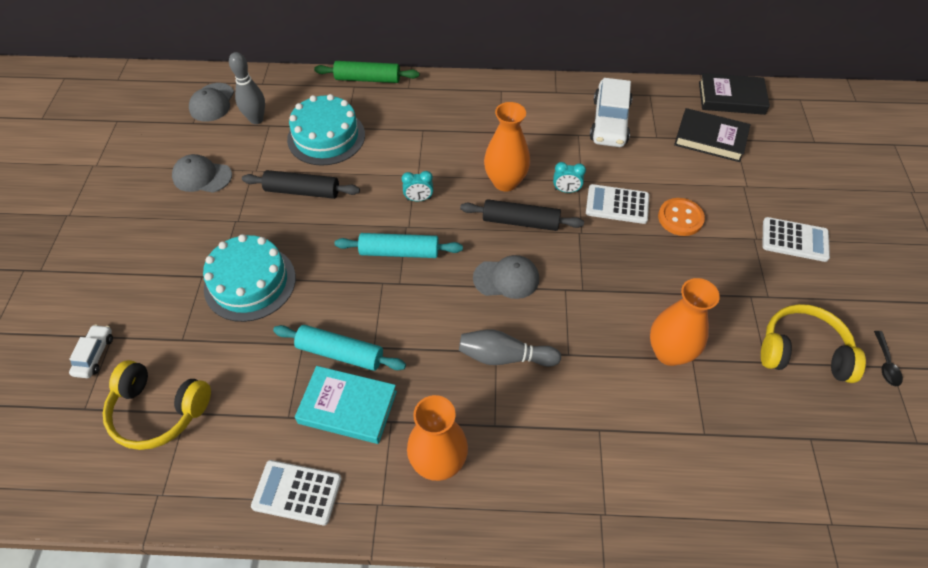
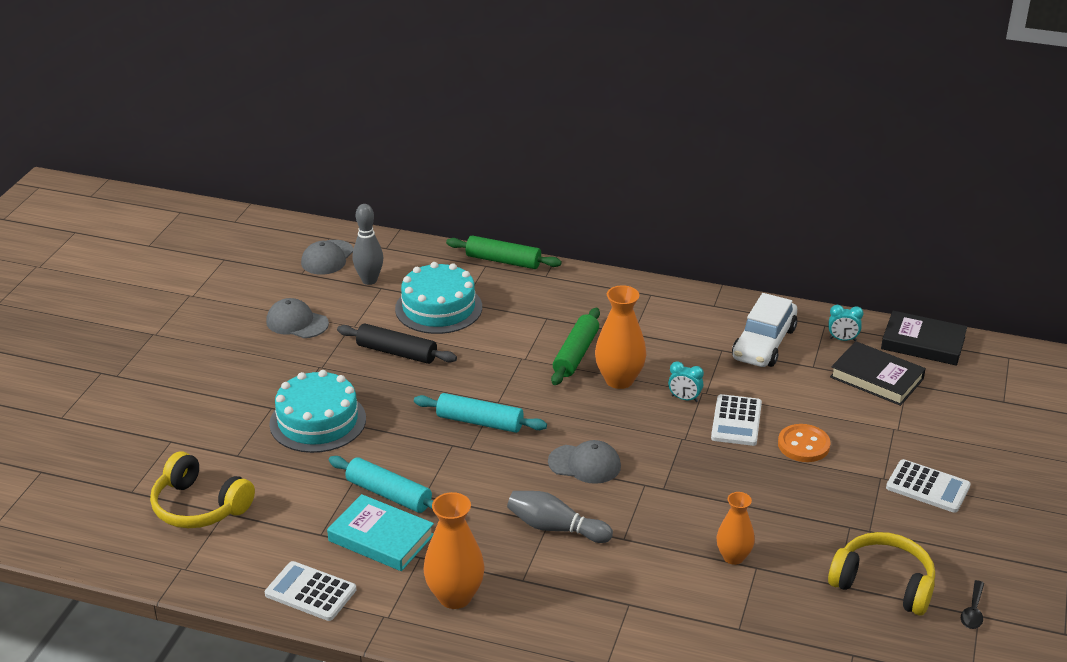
camera: 15 degrees right, 20 degrees down
white car [69,324,113,378] -> none
turquoise clock [402,171,433,201] -> turquoise clock moved to [828,305,863,341]
black rolling pin [460,199,584,231] -> none
white calculator [586,184,649,224] -> white calculator turned 105 degrees counterclockwise [711,394,762,446]
orange vase [650,278,720,366] -> orange vase [716,492,755,565], size x0.64
none -> green rolling pin [551,308,600,385]

